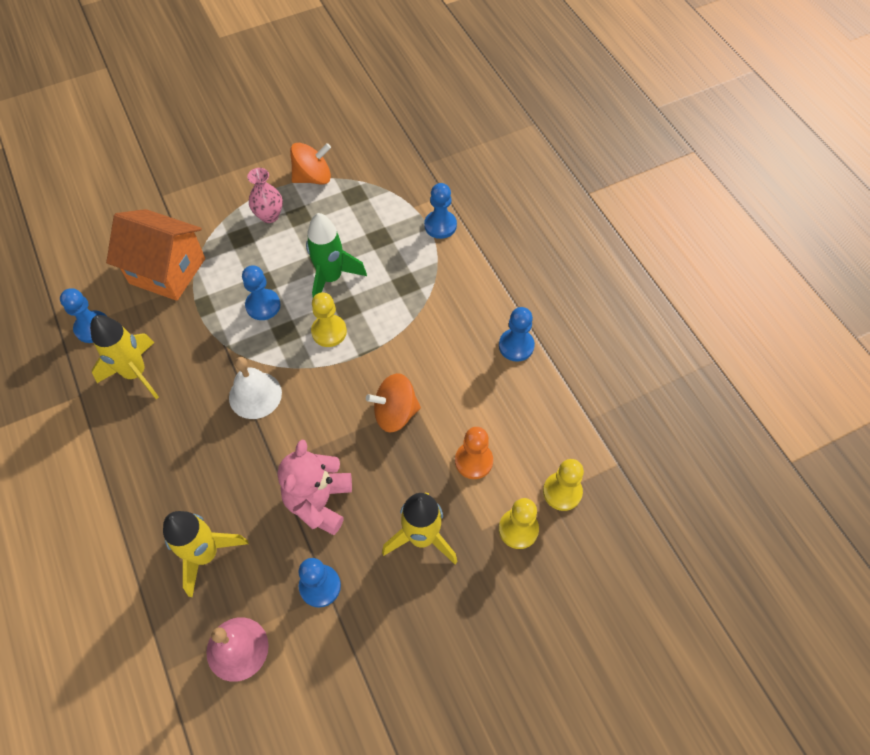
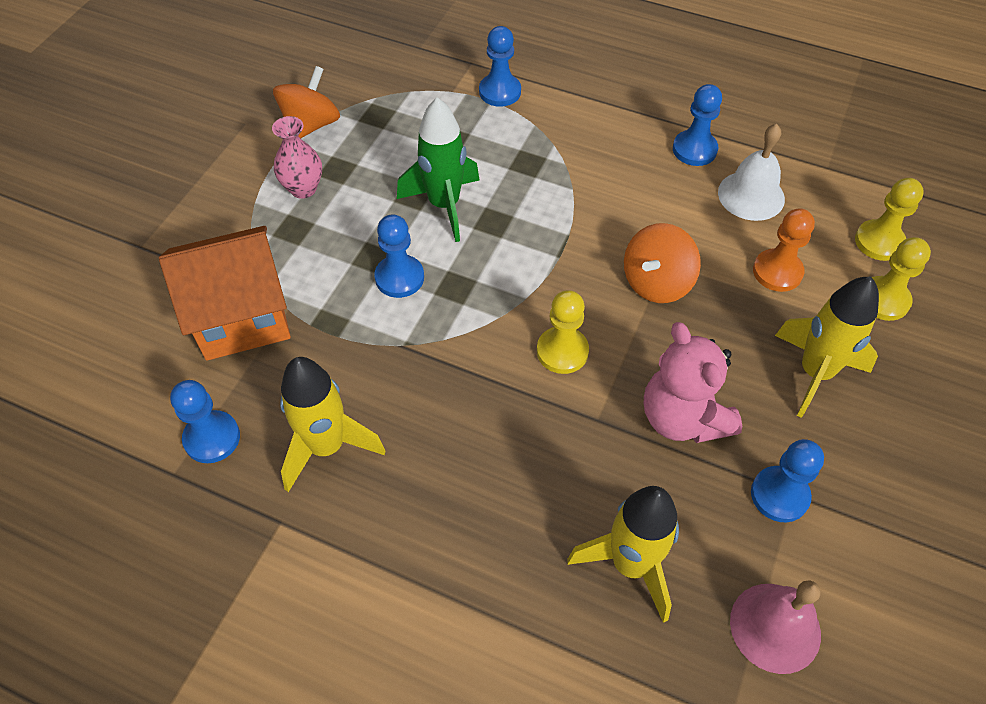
camera: 40 degrees left, 5 degrees down
white bell [229,357,282,419] -> white bell moved to [718,124,785,221]
yellow pawn [311,292,347,347] -> yellow pawn moved to [537,290,589,374]

